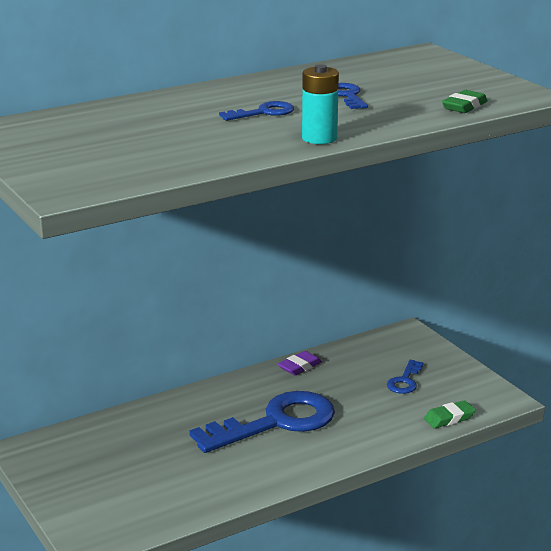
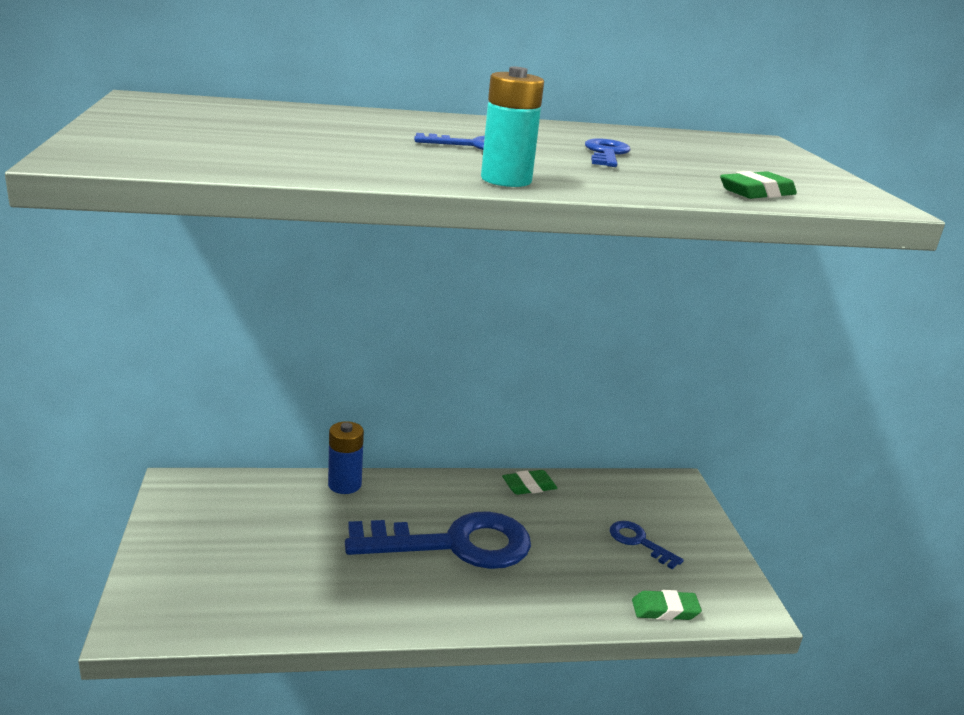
camera: 20 degrees right, 0 degrees up
purple eraser [278,351,322,375] -> green eraser [502,470,557,495]
blue key [387,360,423,394] -> blue key turned 90 degrees clockwise [610,521,684,569]
none -> blue battery [328,421,364,494]

